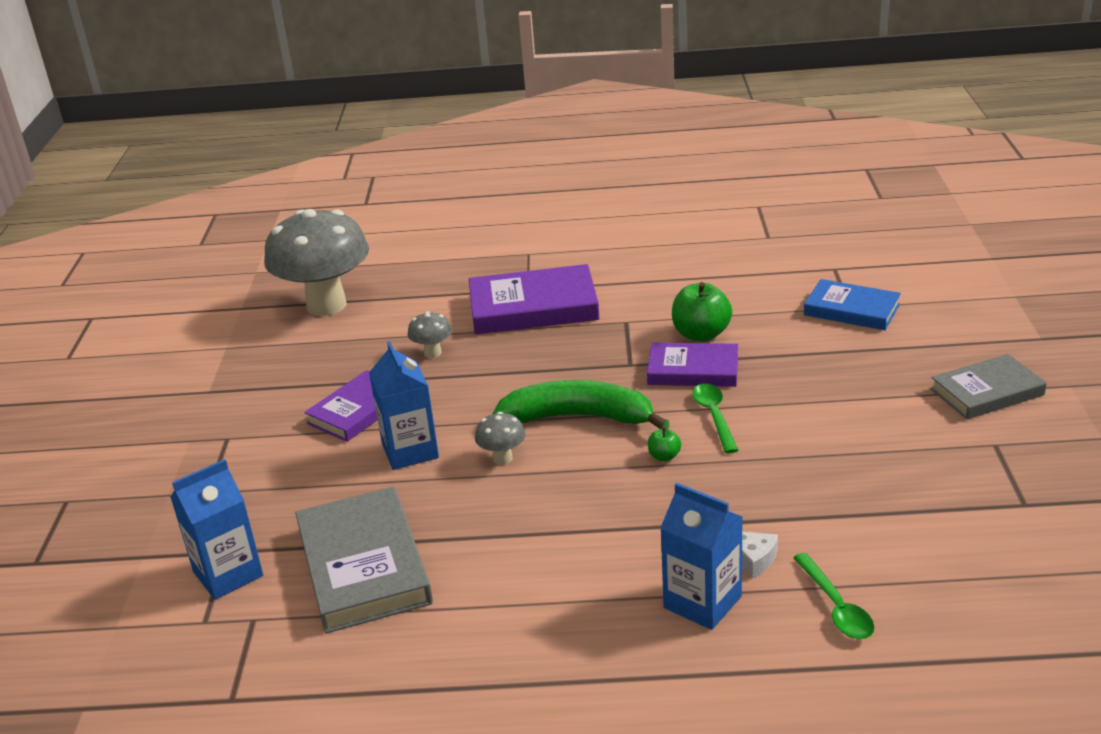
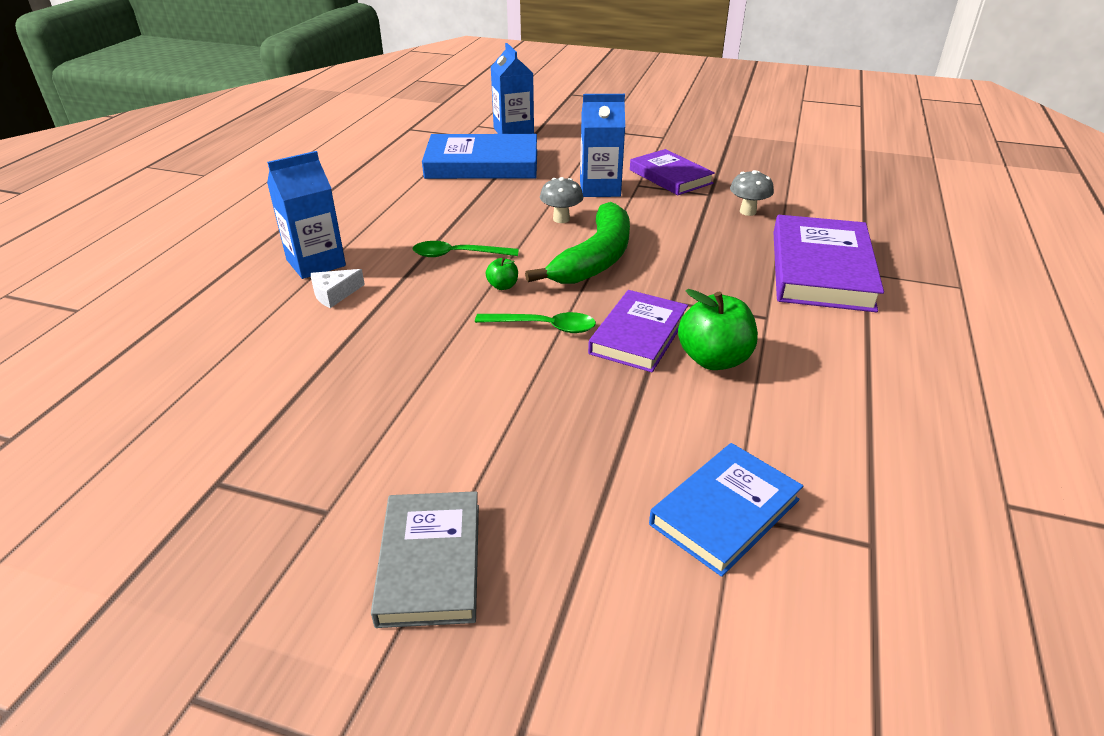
camera: 105 degrees right, 5 degrees up
grey mushroom [264,209,369,316] -> none
grey book [295,487,433,634] -> blue book [422,134,537,179]
green spoon [793,553,874,639] -> green spoon moved to [413,241,518,257]

